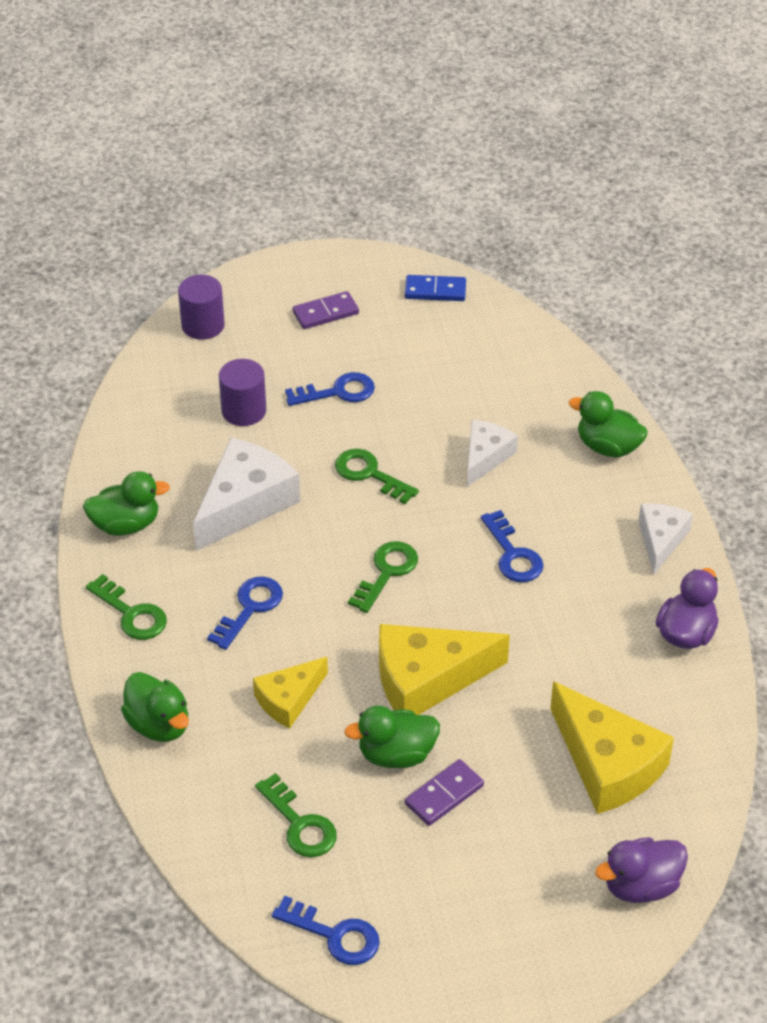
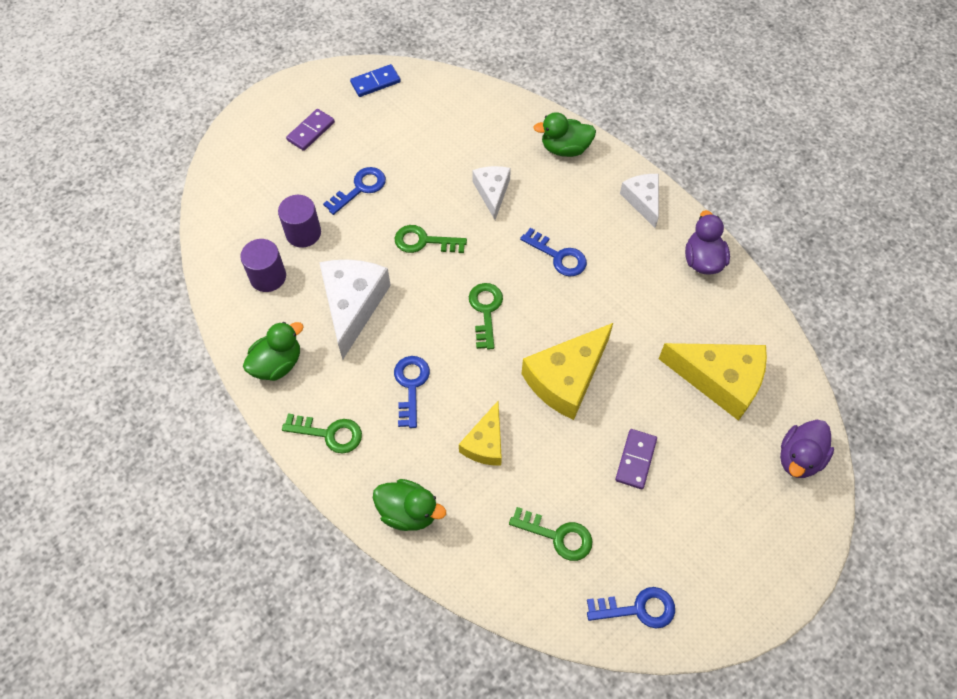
camera: 30 degrees left, 15 degrees up
purple cylinder [178,275,225,340] -> purple cylinder moved to [240,239,286,292]
green duck [344,706,440,768] -> none

